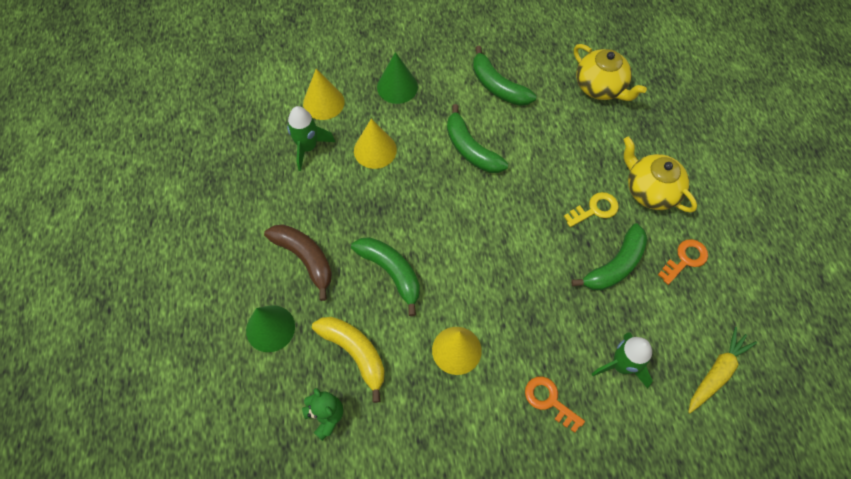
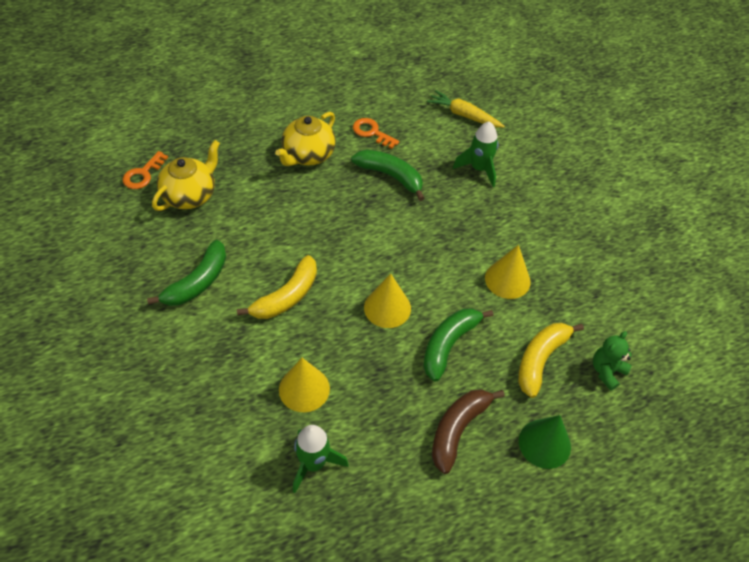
camera: 105 degrees left, 10 degrees down
yellow cone [303,69,345,120] -> yellow cone moved to [364,274,411,328]
green cone [377,52,418,104] -> none
green banana [447,104,508,173] -> yellow banana [237,255,317,319]
orange key [525,376,585,433] -> orange key moved to [123,151,168,189]
yellow key [564,192,619,227] -> none

